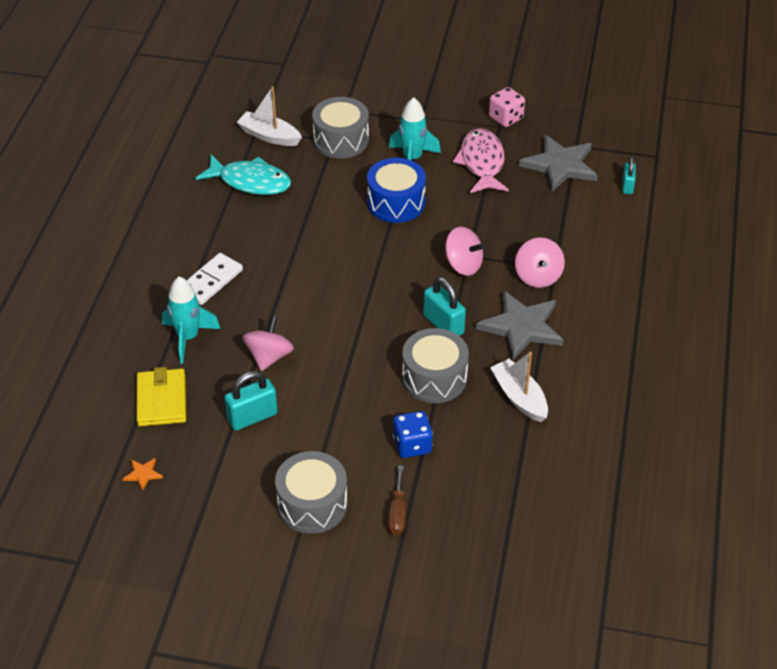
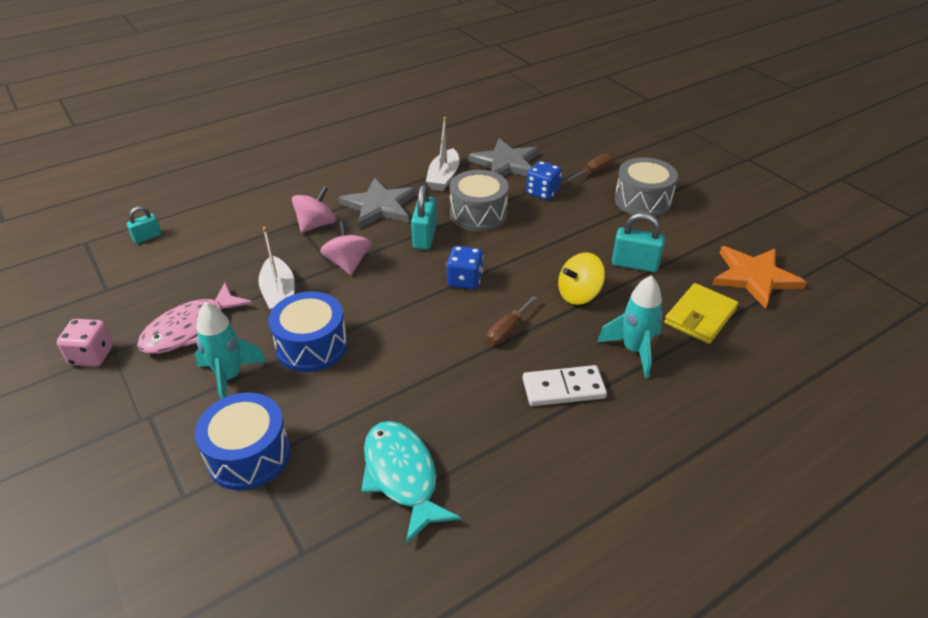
camera: 135 degrees left, 5 degrees down
orange star [123,458,163,491] -> orange star [712,246,807,309], size x2.43
white boat [237,86,302,146] -> white boat moved to [258,227,295,311]
pink spinning top [242,316,294,371] -> yellow spinning top [558,252,605,305]
grey drum [312,97,369,158] -> blue drum [195,393,290,490]
grey star [519,134,598,192] -> grey star moved to [468,138,539,176]
none -> blue dice [446,246,484,290]
none -> brown screwdriver [487,296,537,345]

